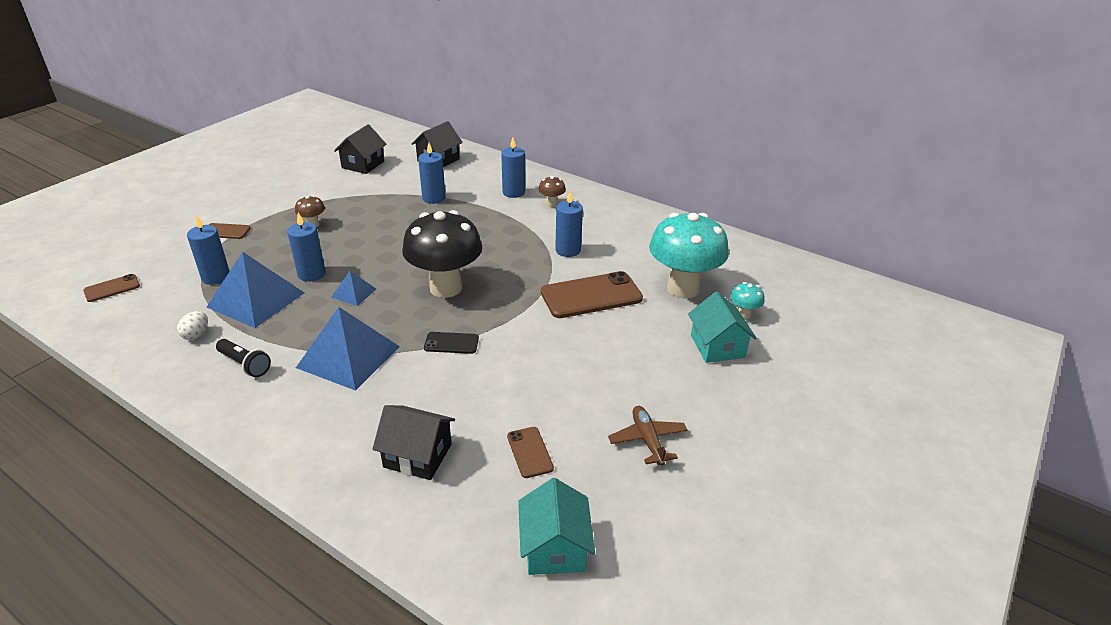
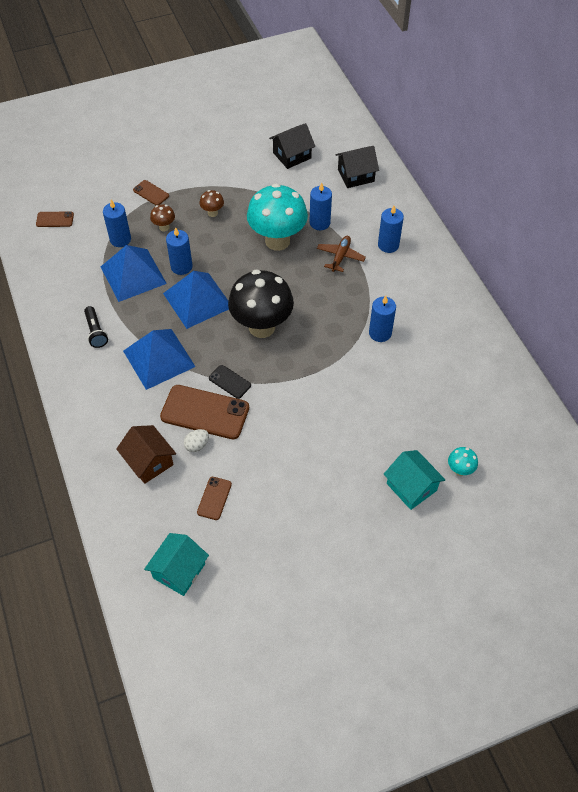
camera: 35 degrees right, 20 degrees up
white egg [177,311,208,340] -> white egg moved to [184,429,209,452]
blue pyramid [331,271,376,306] -> blue pyramid [163,271,229,329], size x2.04
black house [372,405,455,480] -> brown house [116,425,176,484]
brown mushroom [538,176,566,207] -> brown mushroom moved to [150,204,175,231]
brown phone [541,271,643,318] -> brown phone moved to [160,385,249,439]
brown plane [608,406,688,466] -> brown plane moved to [317,236,366,272]
turquoise mushroom [649,213,729,299] -> turquoise mushroom moved to [247,184,308,251]
turquoise house [688,292,757,363] -> turquoise house turned 60 degrees counterclockwise [384,450,445,510]

